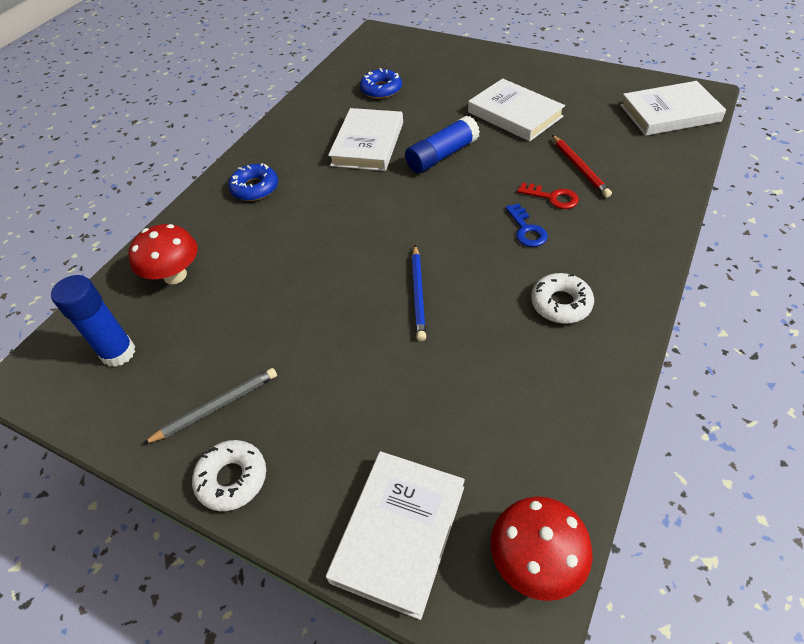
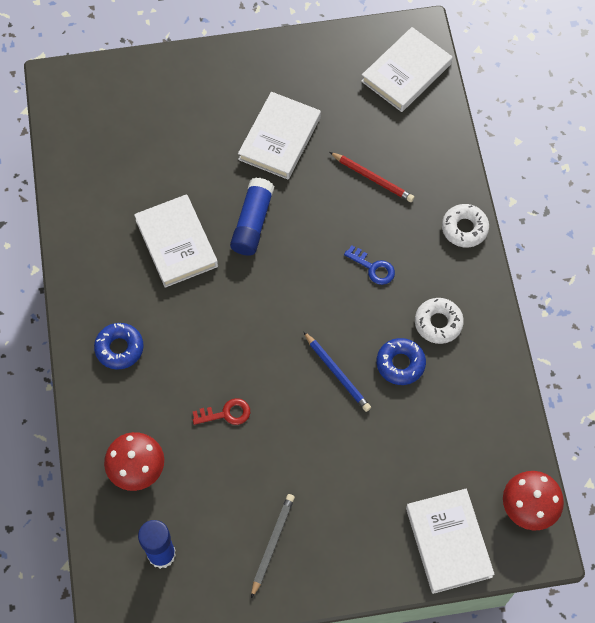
camera: 40 degrees left, 15 degrees up
white donut [192,440,266,511] -> white donut moved to [442,204,489,247]
blue donut [360,68,402,99] -> blue donut moved to [377,338,426,385]
white book [468,78,565,142] -> white book turned 75 degrees counterclockwise [238,92,321,179]
red key [517,183,579,209] -> red key moved to [193,398,250,425]

